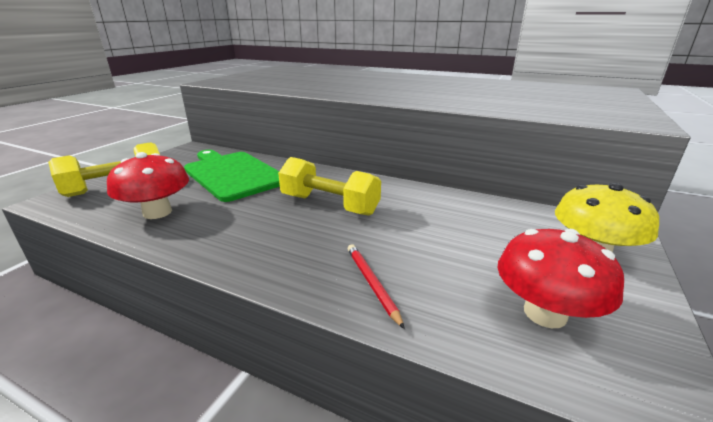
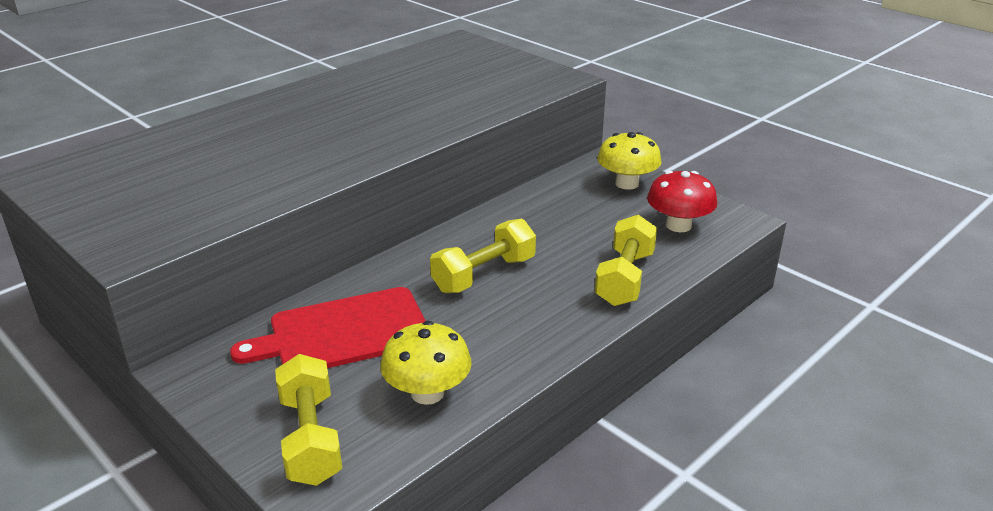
camera: 70 degrees left, 5 degrees up
red mushroom [107,152,189,219] -> yellow mushroom [380,321,472,405]
green cutting board [184,150,280,202] -> red cutting board [230,287,426,368]
red pencil [348,244,405,329] -> yellow dumbbell [595,214,657,306]

